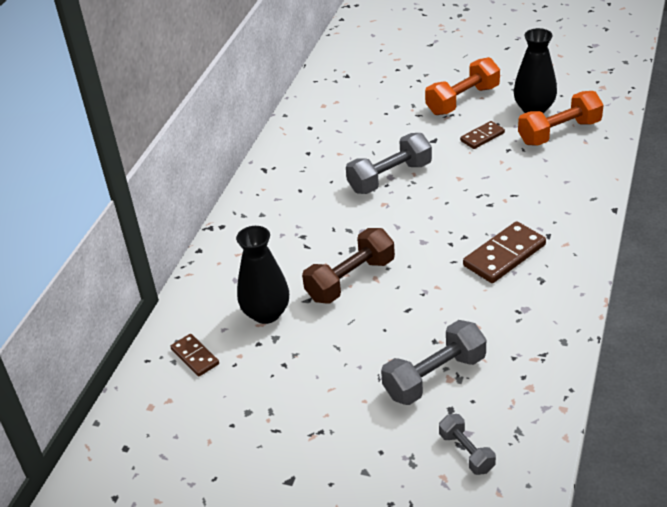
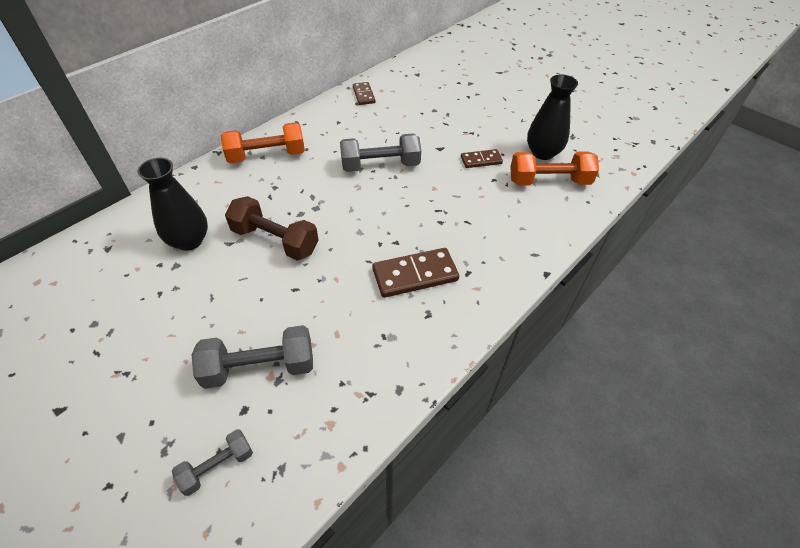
camera: 20 degrees right, 10 degrees up
brown domino [170,334,219,376] -> brown domino moved to [353,82,375,105]
brown dumbbell [302,228,395,304] -> brown dumbbell turned 45 degrees clockwise [225,196,319,261]
orange dumbbell [425,57,500,115] -> orange dumbbell moved to [221,122,305,164]
grey dumbbell [439,414,496,475] -> grey dumbbell turned 60 degrees clockwise [172,429,253,496]

